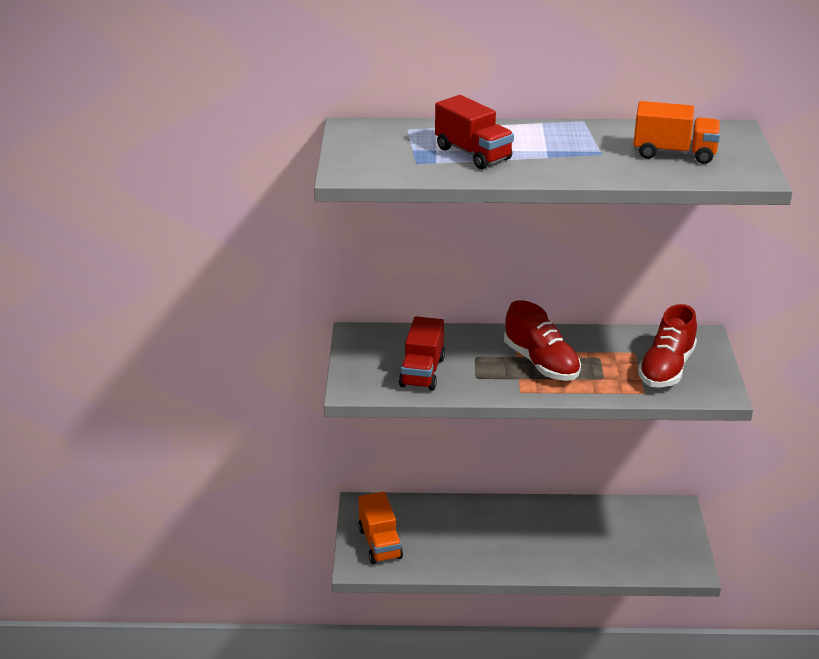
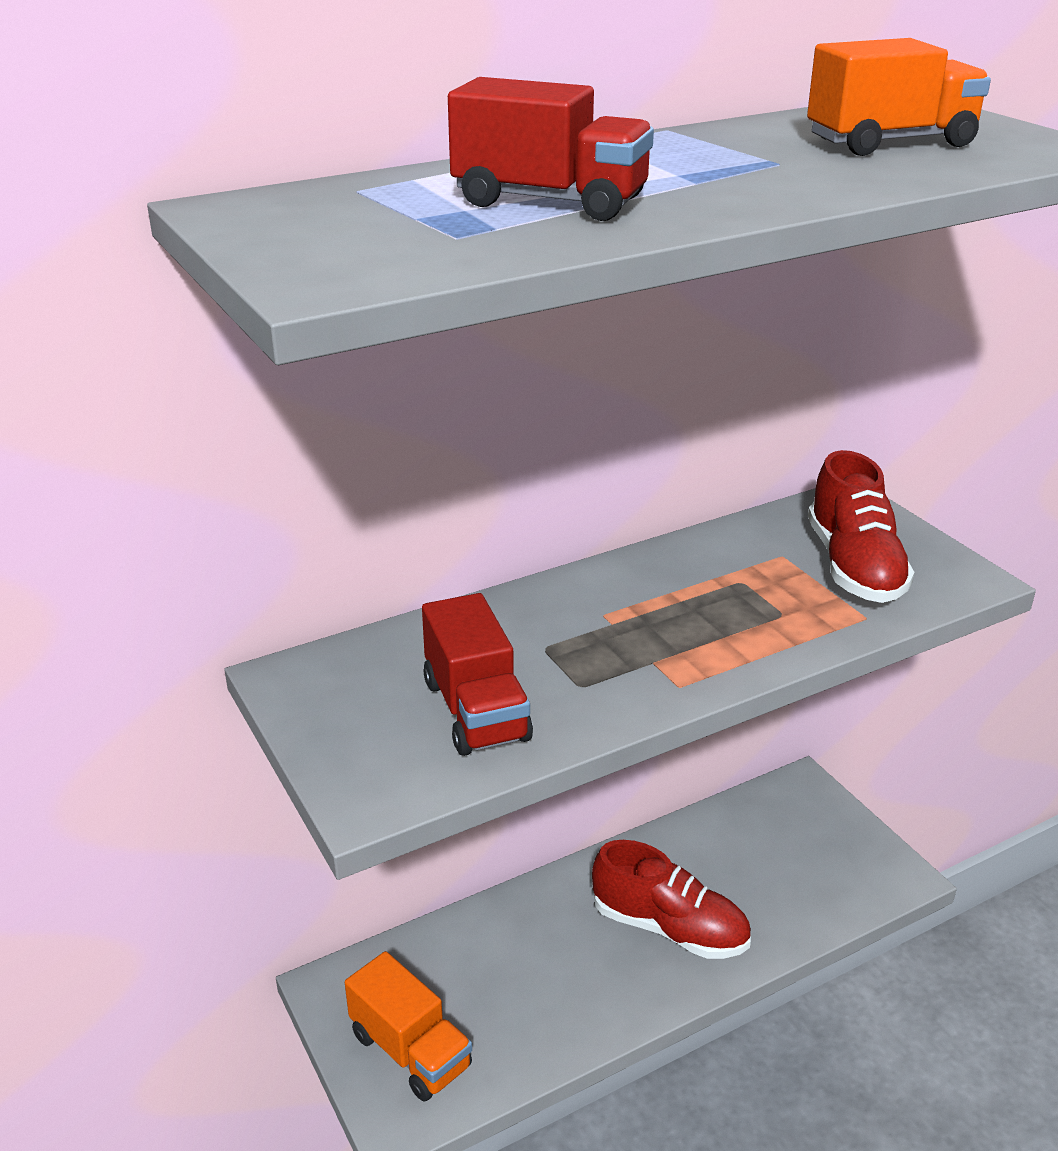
camera: 30 degrees left, 0 degrees up
red shoe [504,300,581,381] -> red shoe moved to [592,840,751,959]

